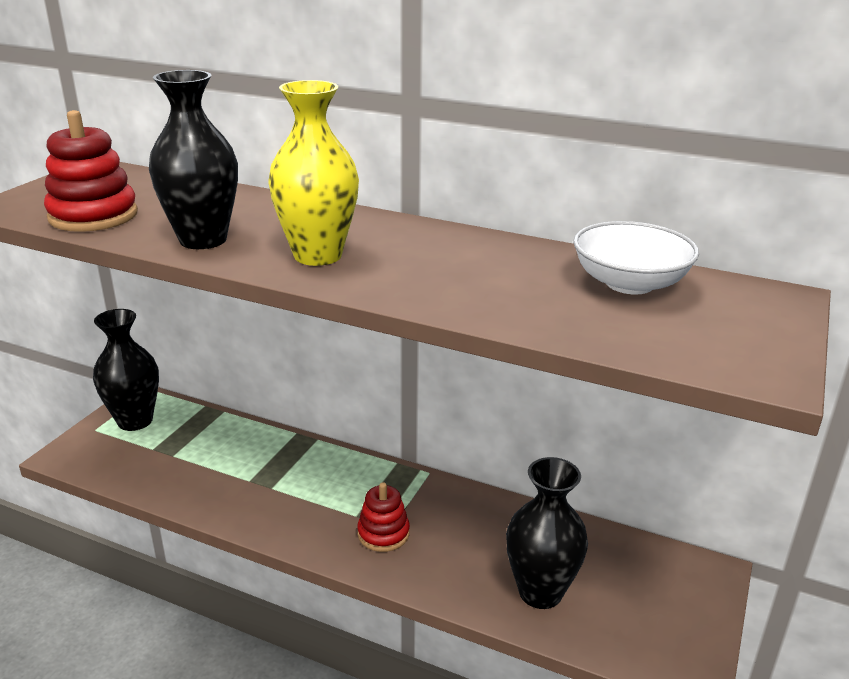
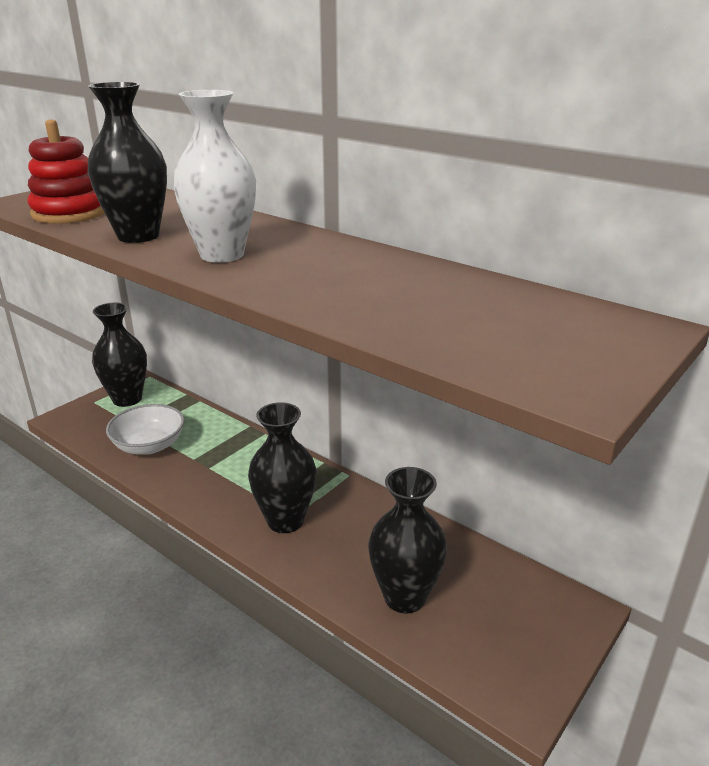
camera: 15 degrees right, 0 degrees up
yellow vase [268,80,359,266] -> white vase [173,90,256,263]
red stacking toy [357,482,410,552] -> black vase [248,402,317,533]
white bowl [573,221,699,295] -> white bowl moved to [106,404,184,455]

